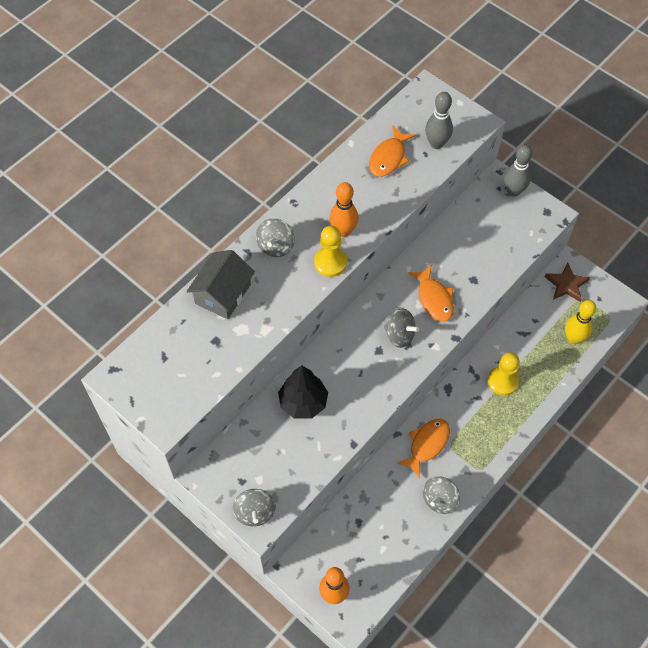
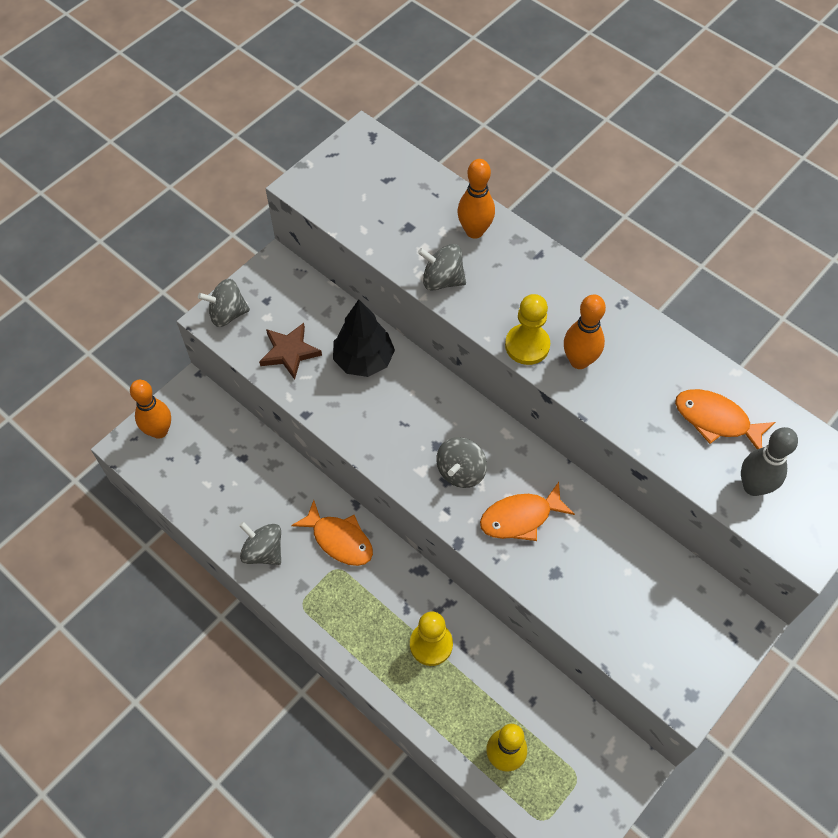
camera: 90 degrees right, 0 degrees up
grey house [186,250,255,319] -> orange bowling pin [457,159,495,239]
grey spinning top [256,218,295,257] -> grey spinning top moved to [418,244,466,291]
grey bowling pin [504,145,533,197] -> none
brown star [545,263,590,302] -> brown star moved to [259,323,322,380]

